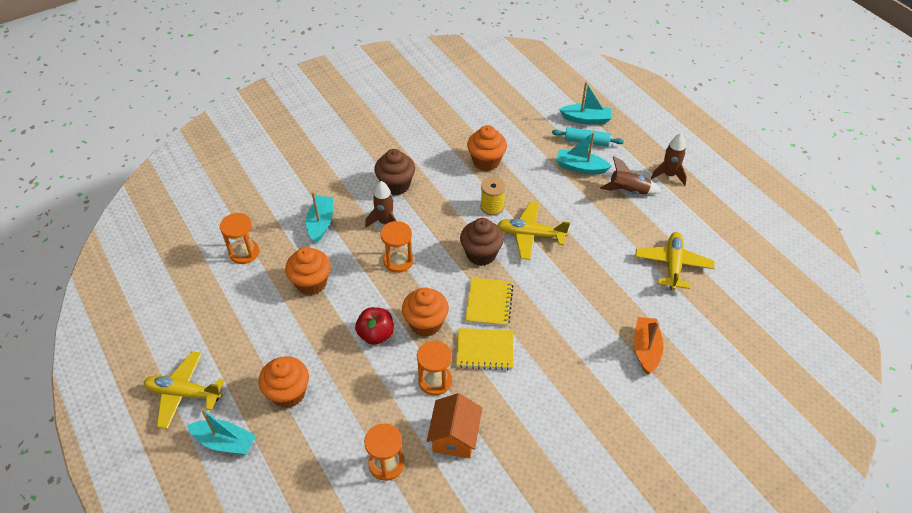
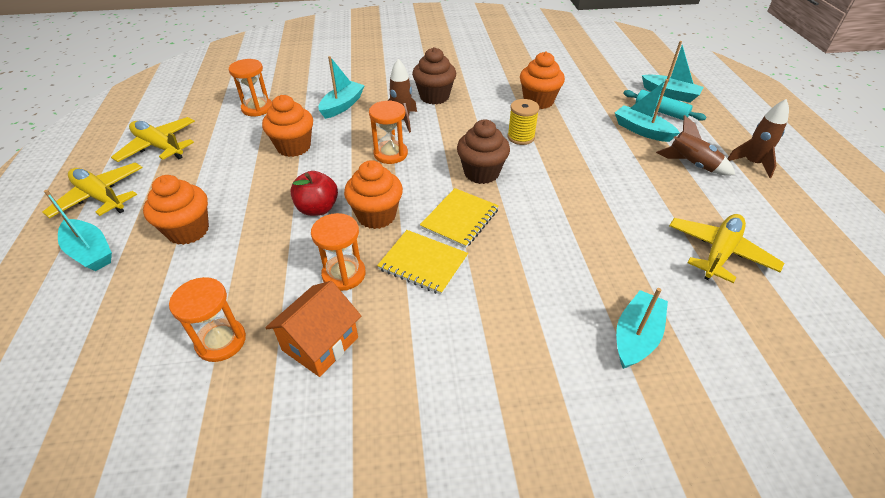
camera: 25 degrees right, 5 degrees down
yellow plane [497,202,570,260] -> yellow plane moved to [111,117,195,162]
orange boat [634,317,664,375] -> turquoise boat [616,288,668,369]

